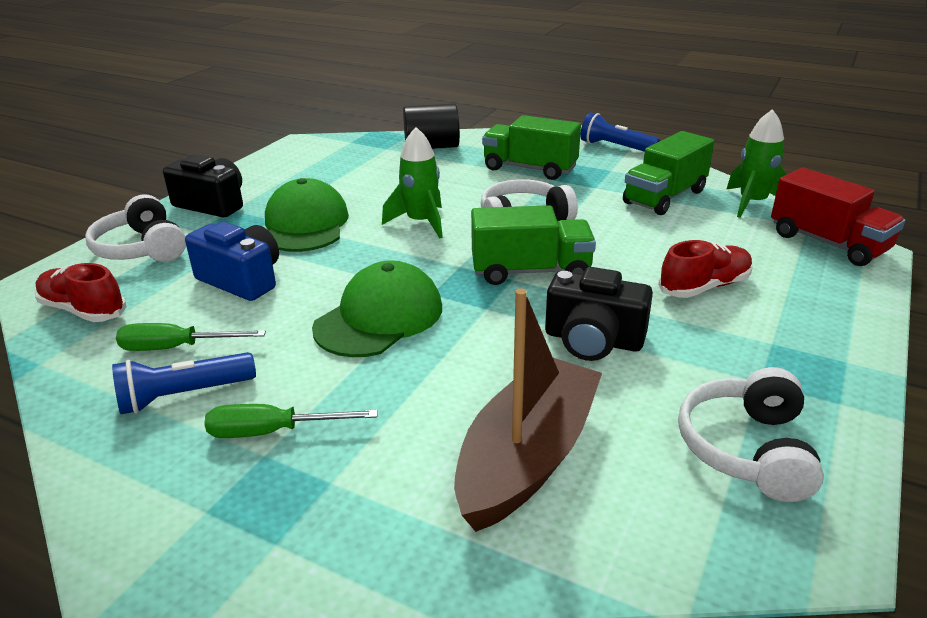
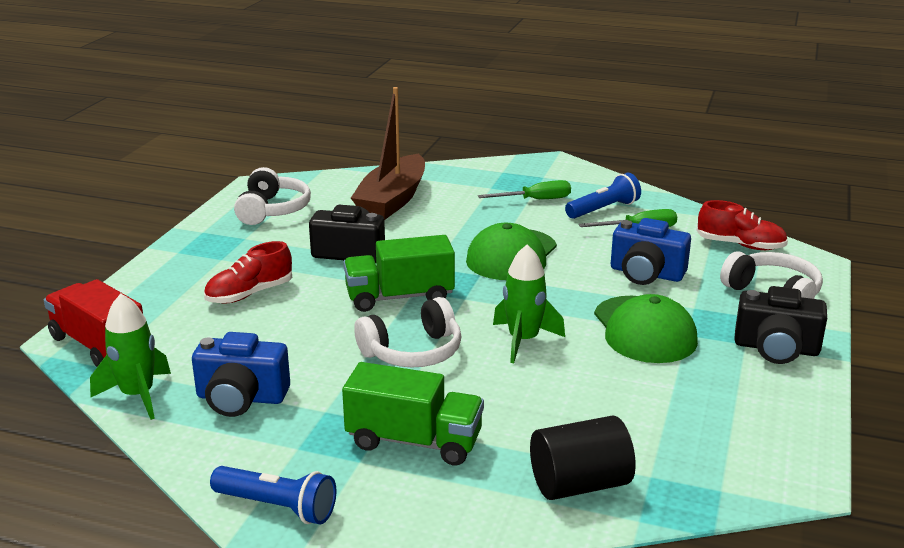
camera: 170 degrees right, 5 degrees down
green truck [623,131,714,215] -> blue camera [192,332,290,417]

